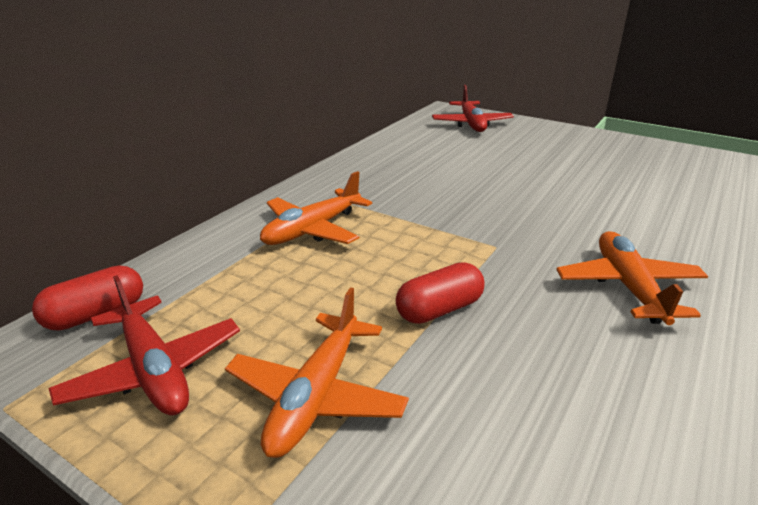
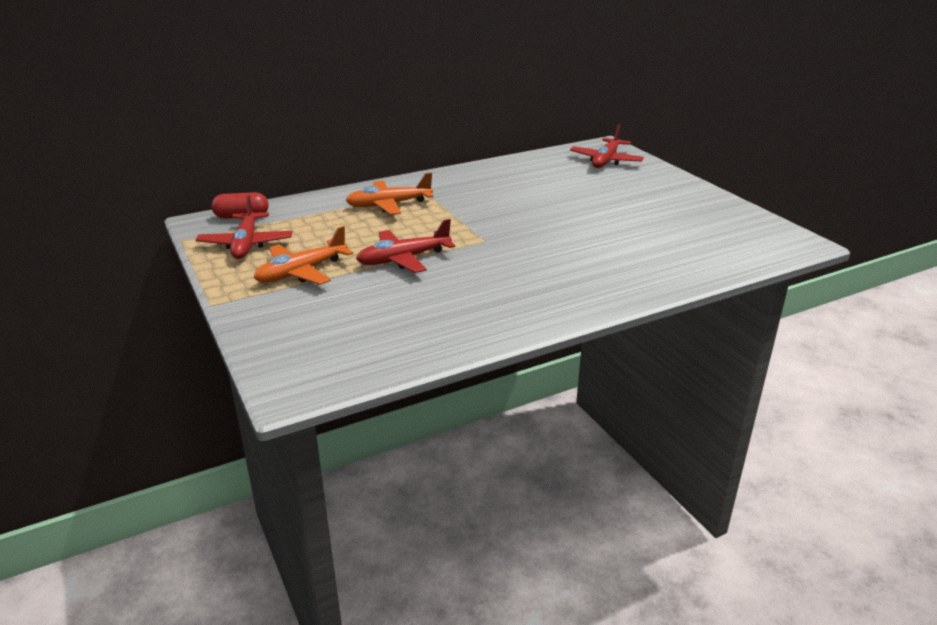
camera: 30 degrees right, 0 degrees up
red capsule [396,262,484,324] -> red plane [356,219,455,273]
orange plane [556,231,708,325] -> none

